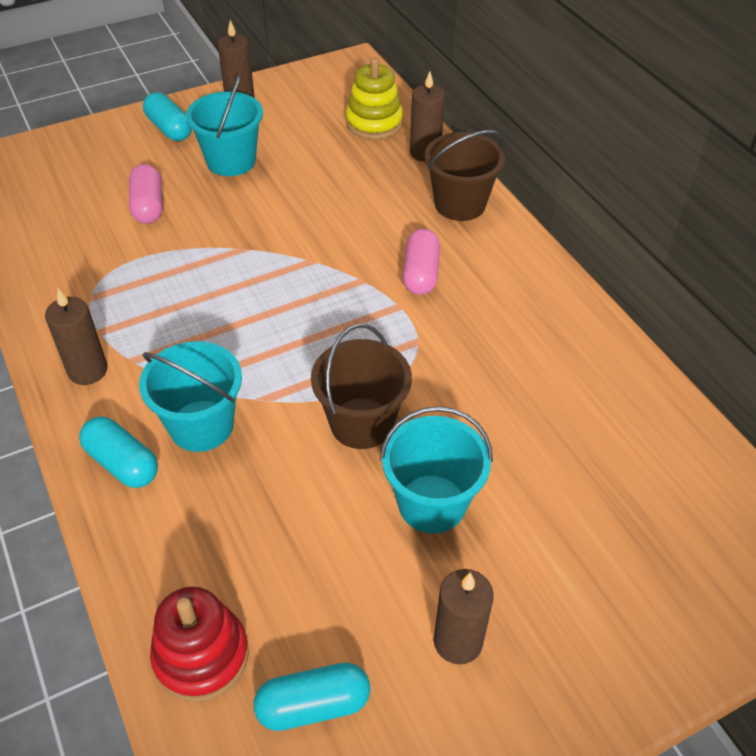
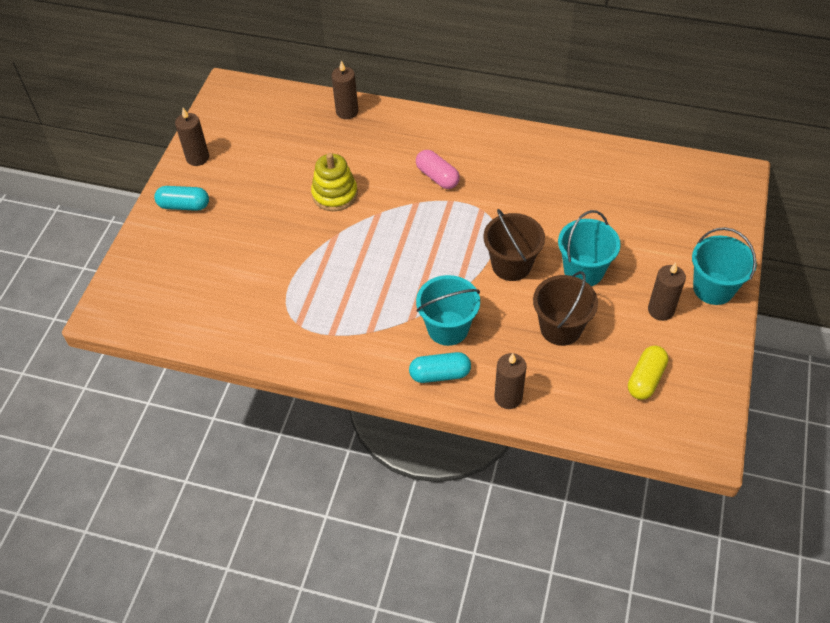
camera: 45 degrees left, 5 degrees up
brown candle [45,288,107,385] -> brown candle moved to [494,353,527,409]
pink capsule [129,164,163,224] -> none
red stacking toy [150,587,249,702] -> none
turquoise bucket [186,74,263,176] -> turquoise bucket moved to [692,227,757,305]
turquoise capsule [254,663,370,731] -> yellow capsule [628,346,669,400]
yellow stacking toy [345,57,403,139] -> yellow stacking toy moved to [311,153,358,211]
brown bucket [425,130,505,221] -> brown bucket moved to [533,271,598,346]

